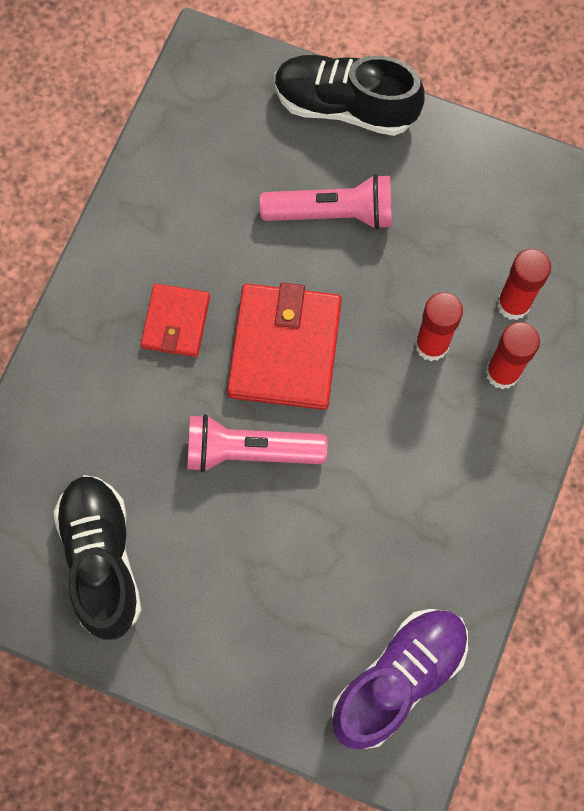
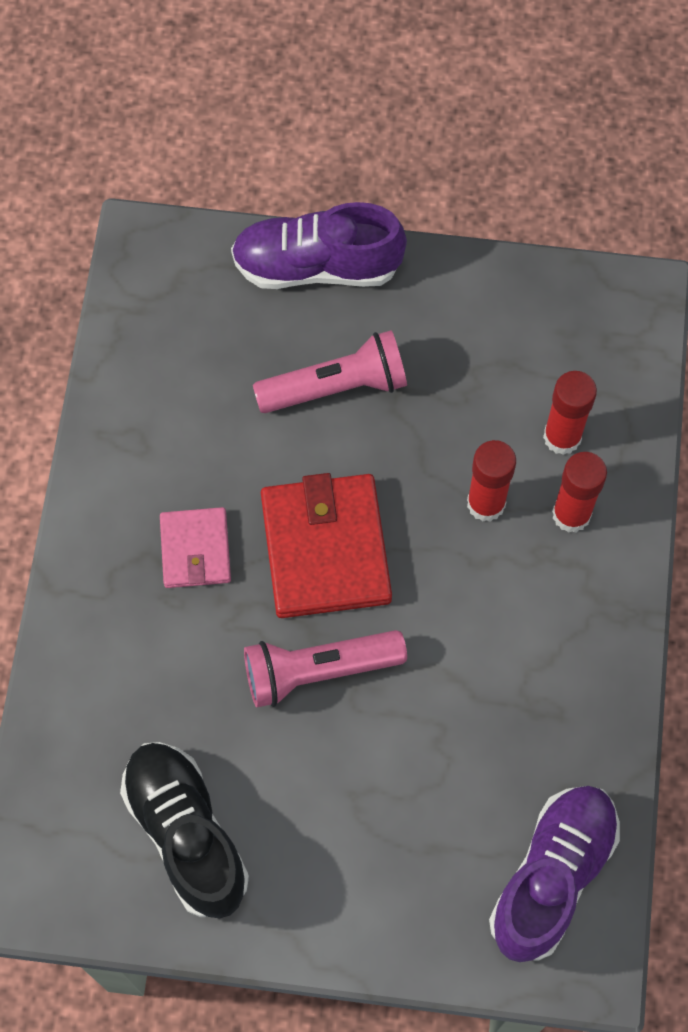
camera: 15 degrees left, 5 degrees down
red wallet [141,284,210,357] -> pink wallet [160,507,231,588]
black shoe [275,55,425,136] -> purple shoe [231,202,407,289]

